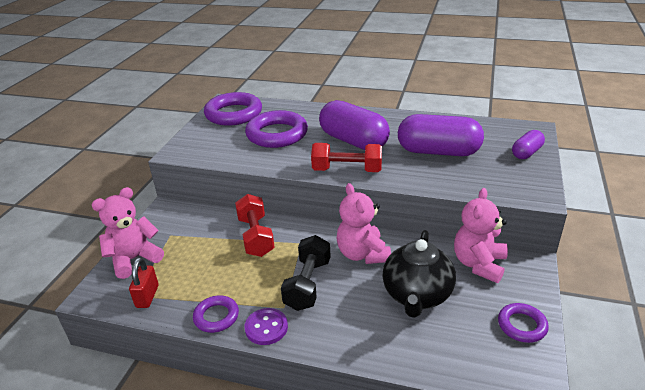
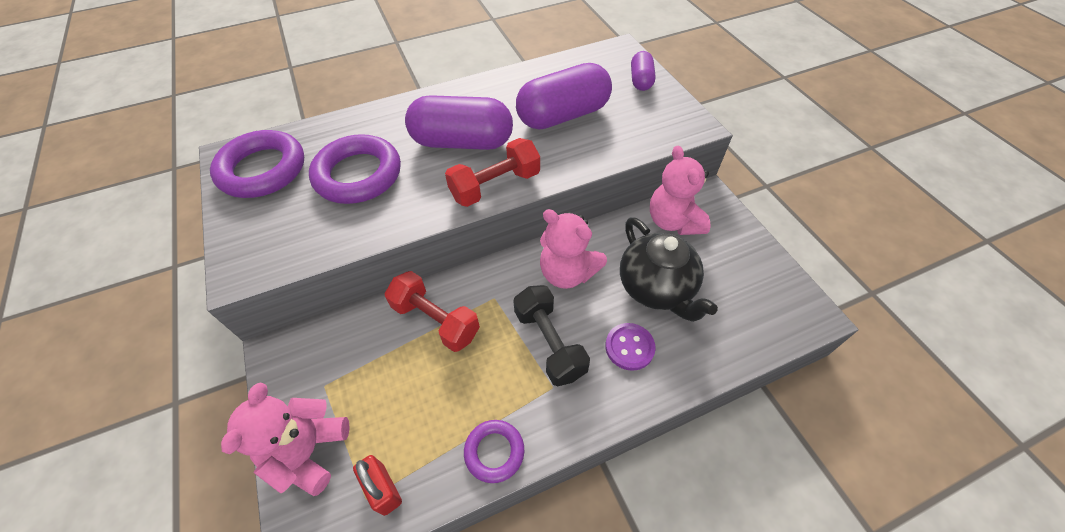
camera: 40 degrees left, 20 degrees up
purple button [245,308,288,345] -> purple button moved to [605,323,656,371]
purple ring [498,303,549,343] -> none

